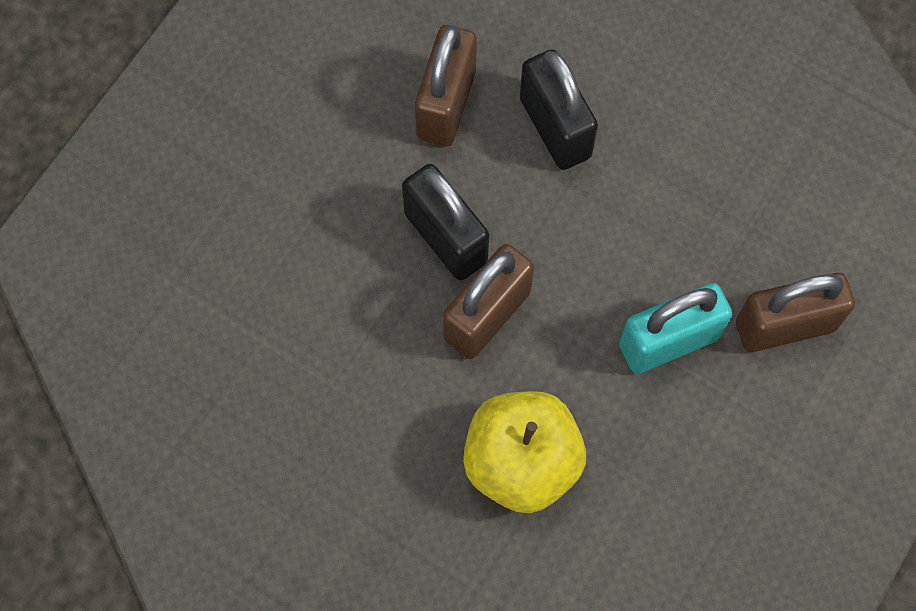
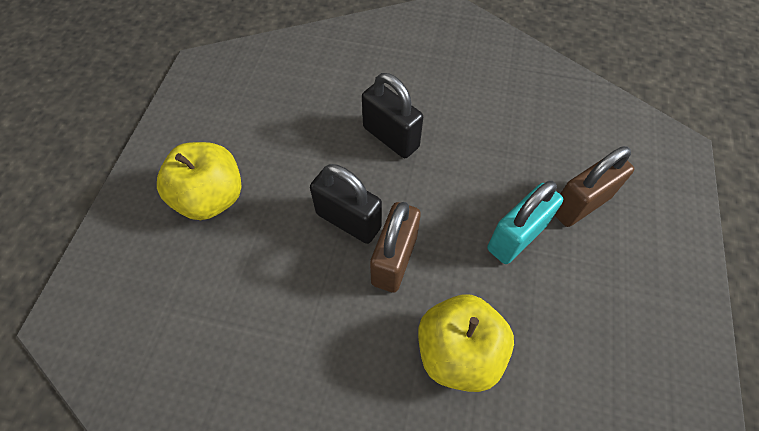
camera: 20 degrees left, 10 degrees down
brown padlock [415,25,477,146] -> none
none -> yellow apple [157,142,241,220]

